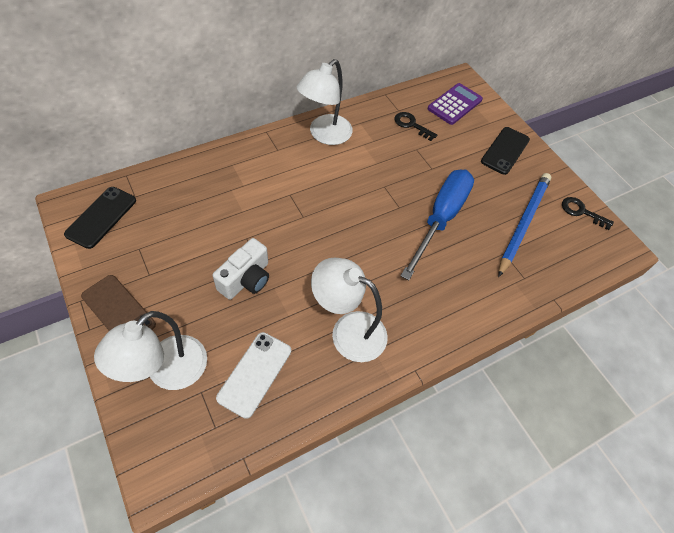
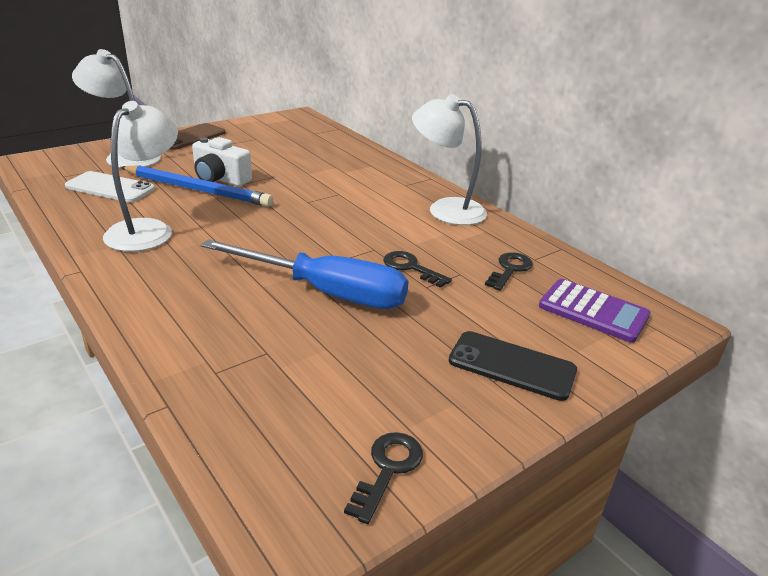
camera: 85 degrees right, 25 degrees down
black phone [64,187,136,249] -> none
blue pencil [498,173,551,277] -> blue pencil moved to [121,165,273,207]
none -> black key [383,251,452,288]

